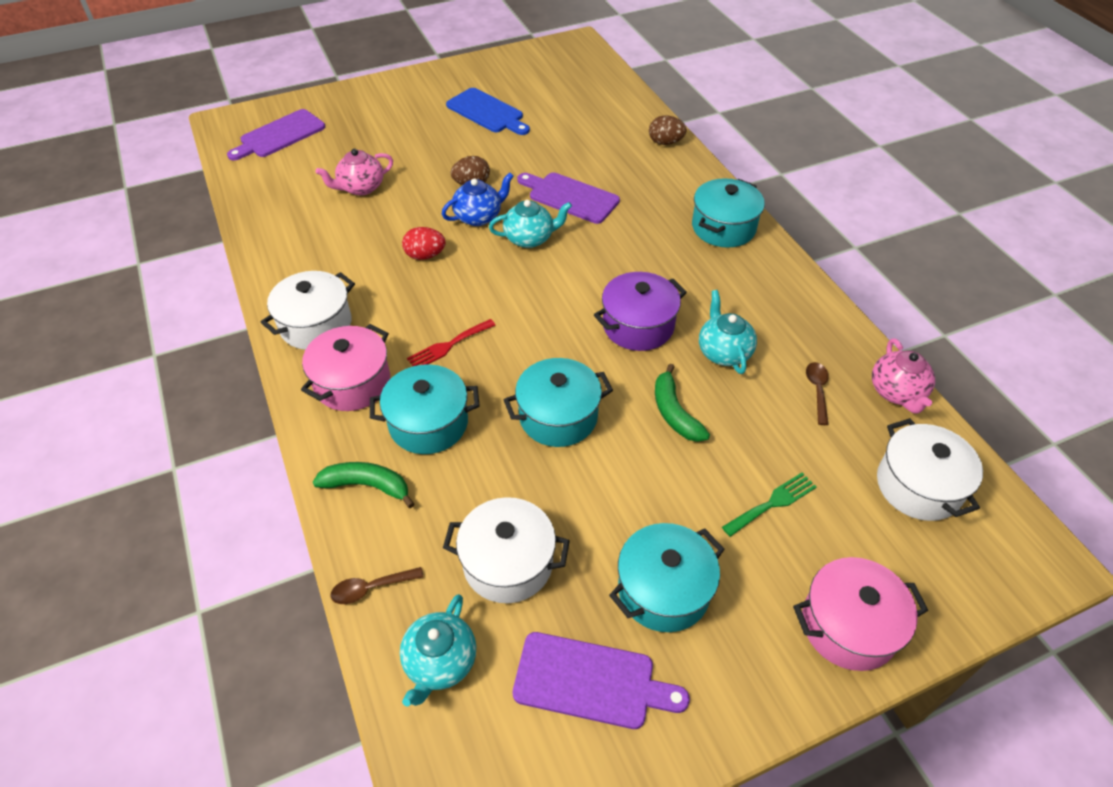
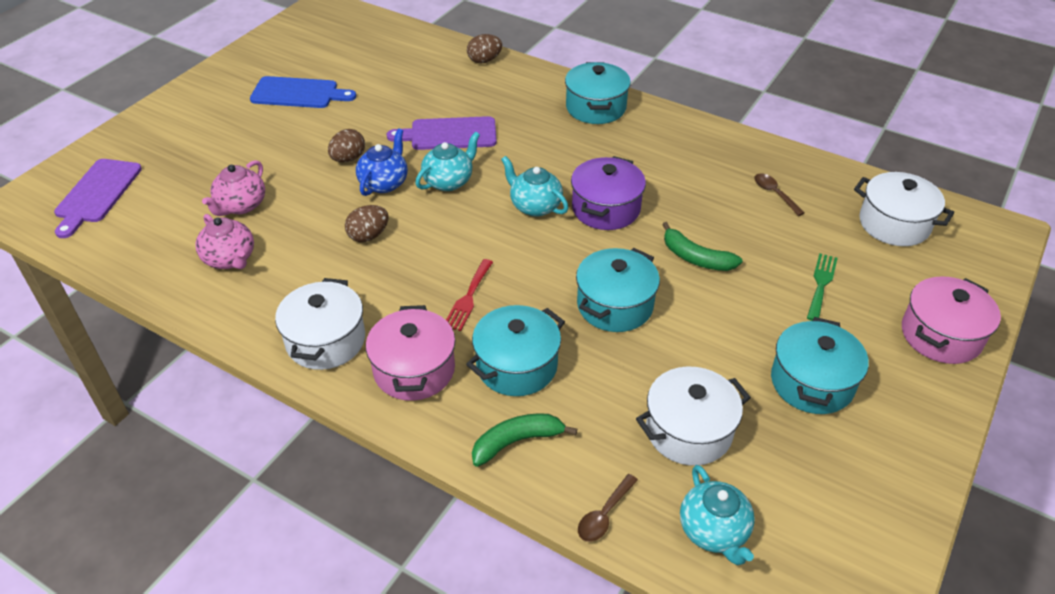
camera: 35 degrees left, 5 degrees down
red egg [402,227,446,260] -> brown egg [345,205,388,242]
purple cutting board [513,632,690,729] -> none
turquoise teapot [699,290,757,374] -> turquoise teapot moved to [501,156,569,217]
pink teapot [872,339,935,414] -> pink teapot moved to [195,214,254,269]

